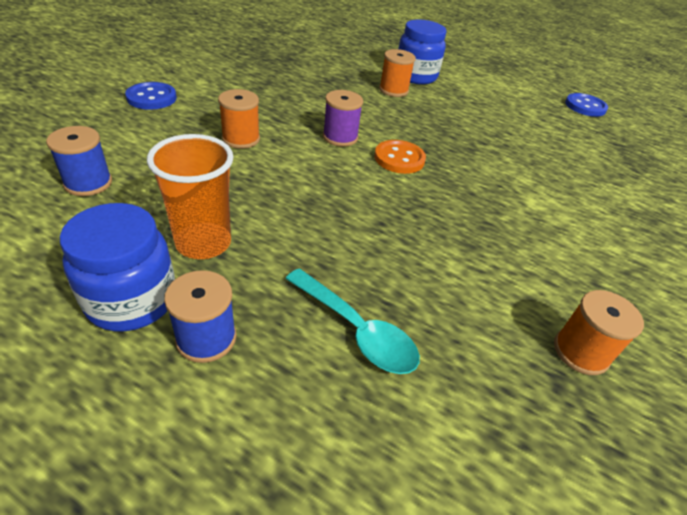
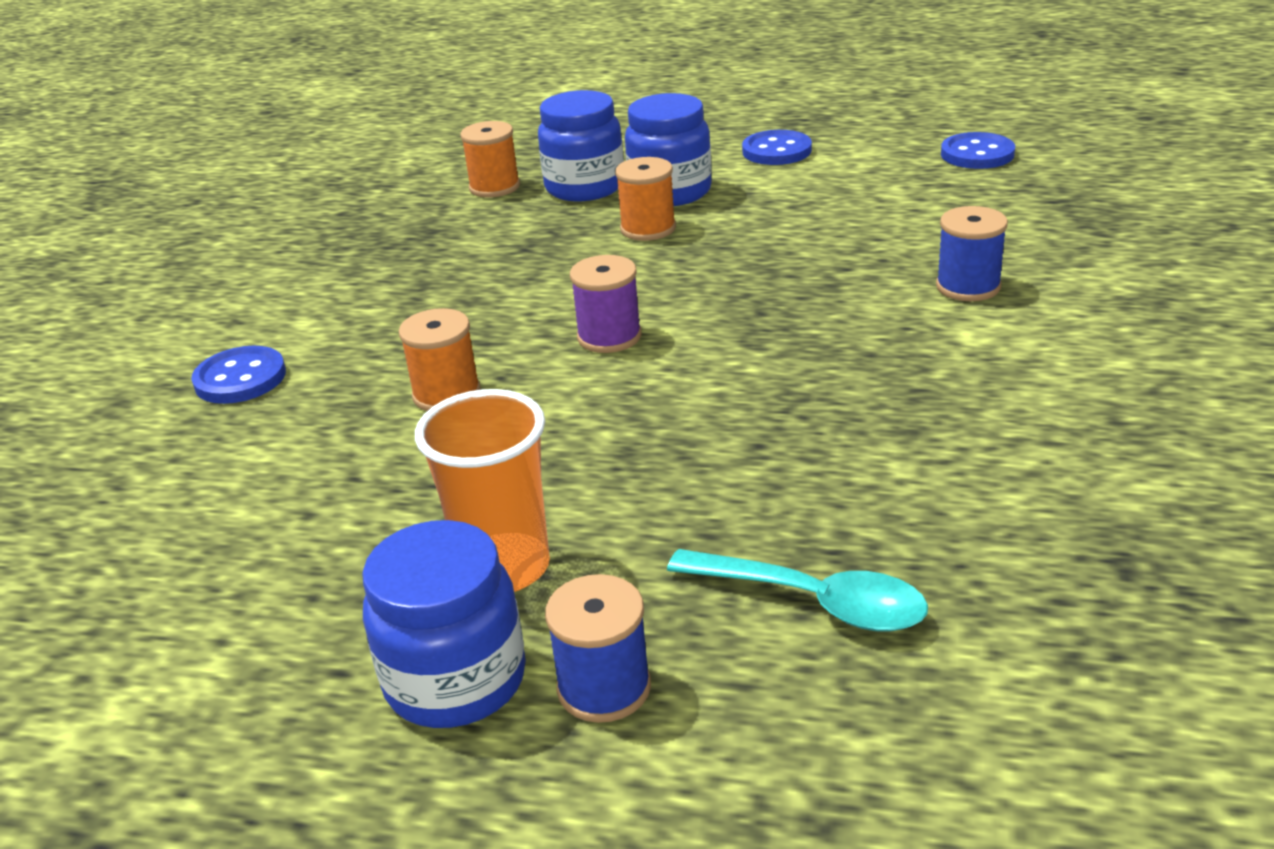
camera: 10 degrees left, 10 degrees down
blue spool [46,126,112,196] -> blue spool moved to [936,206,1008,301]
orange button [374,140,426,174] -> none
orange spool [554,290,644,375] -> orange spool moved to [460,121,520,197]
none -> blue jar [538,90,624,201]
none -> blue button [742,130,812,165]

